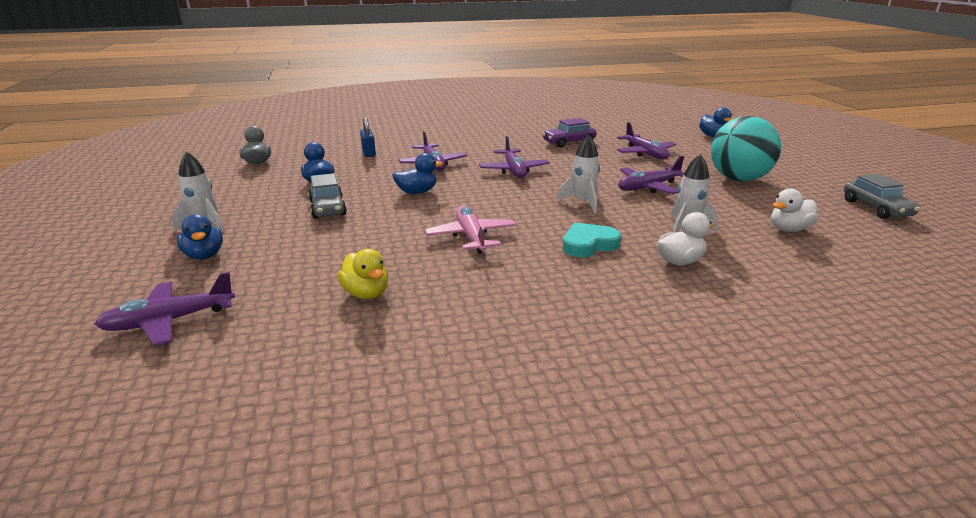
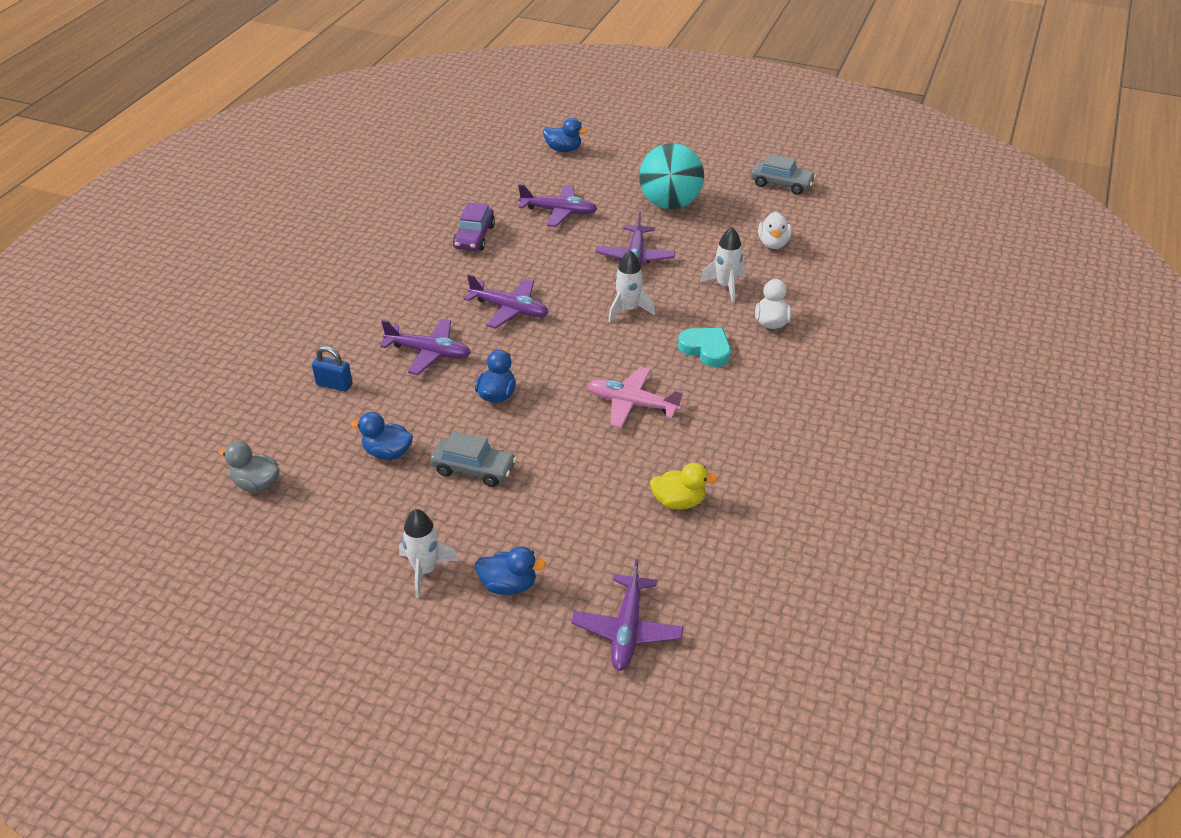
camera: 55 degrees left, 15 degrees up
turquoise heart [563,223,621,257] -> turquoise heart turned 120 degrees clockwise [678,328,731,367]

